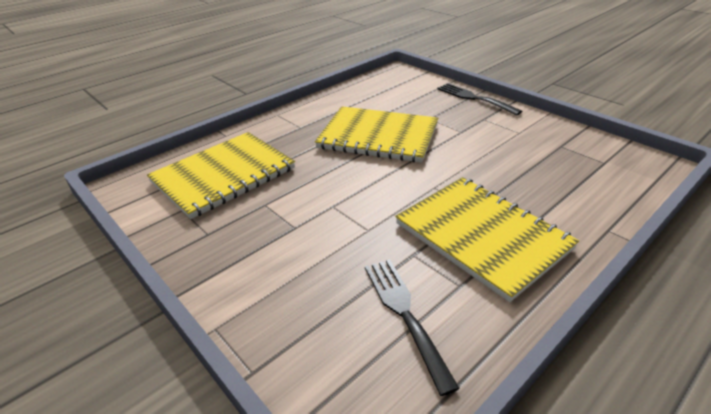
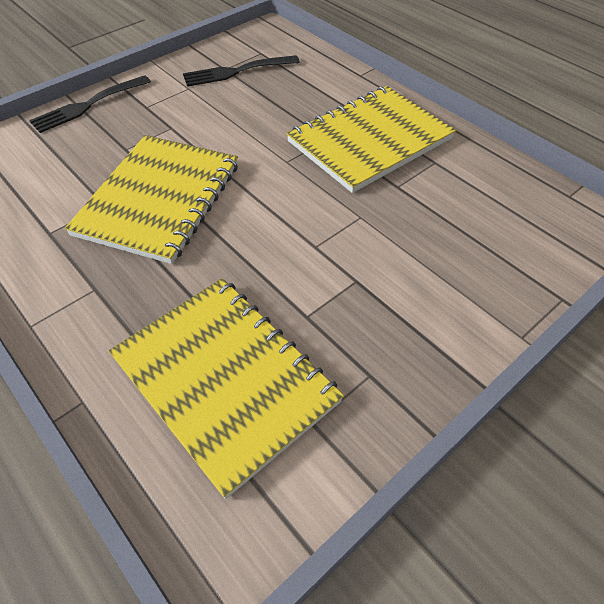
camera: 90 degrees left, 15 degrees up
black fork [365,259,460,396] -> black fork moved to [183,55,300,87]

